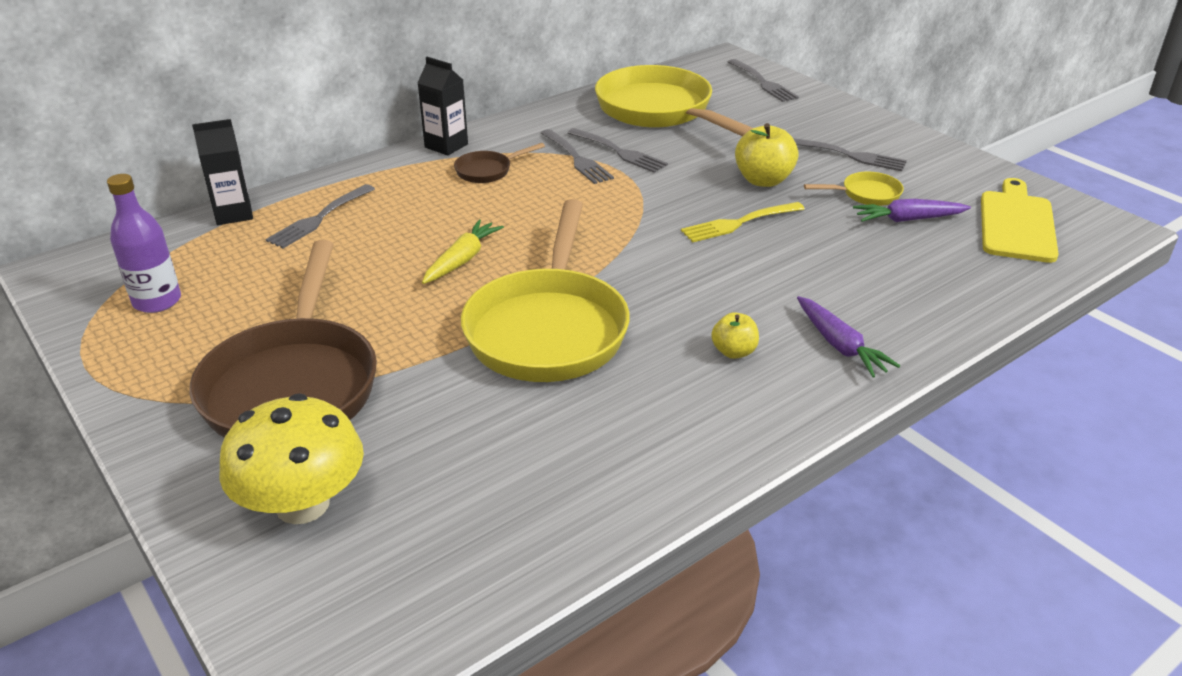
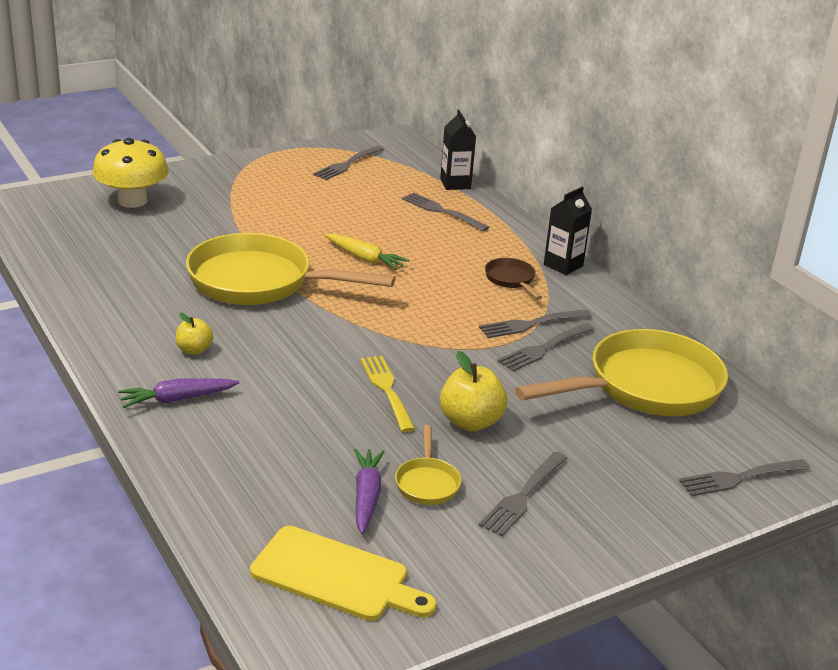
camera: 95 degrees right, 5 degrees down
purple bottle [107,174,181,313] -> grey fork [313,146,384,180]
brown pan [189,240,377,438] -> none

